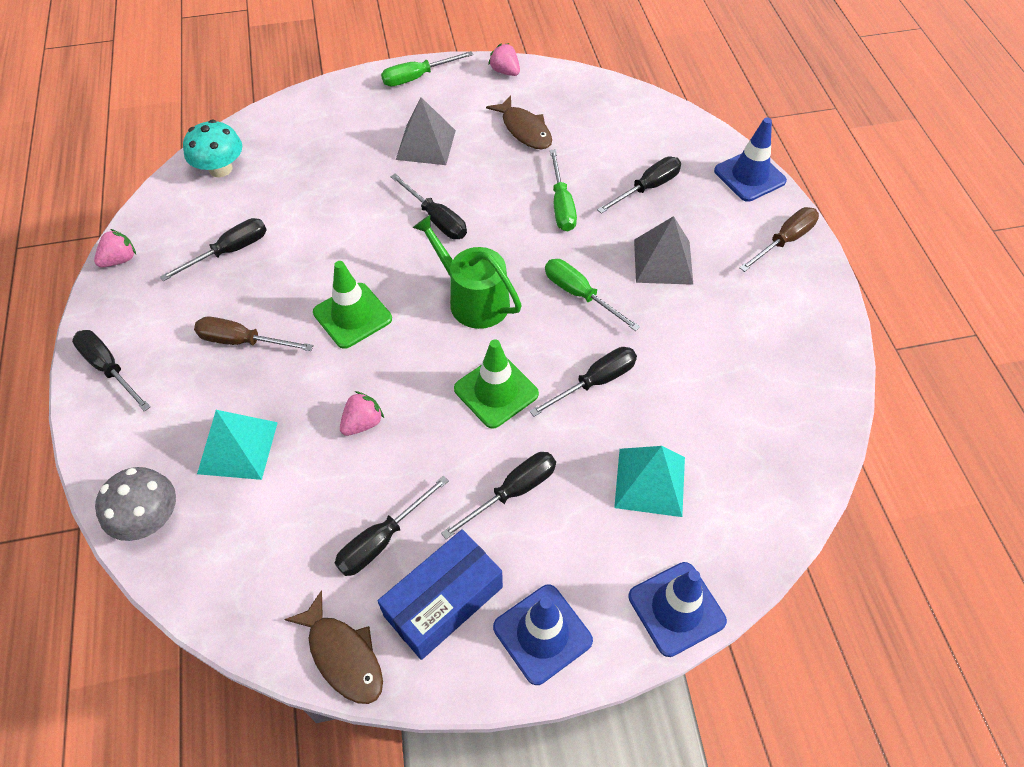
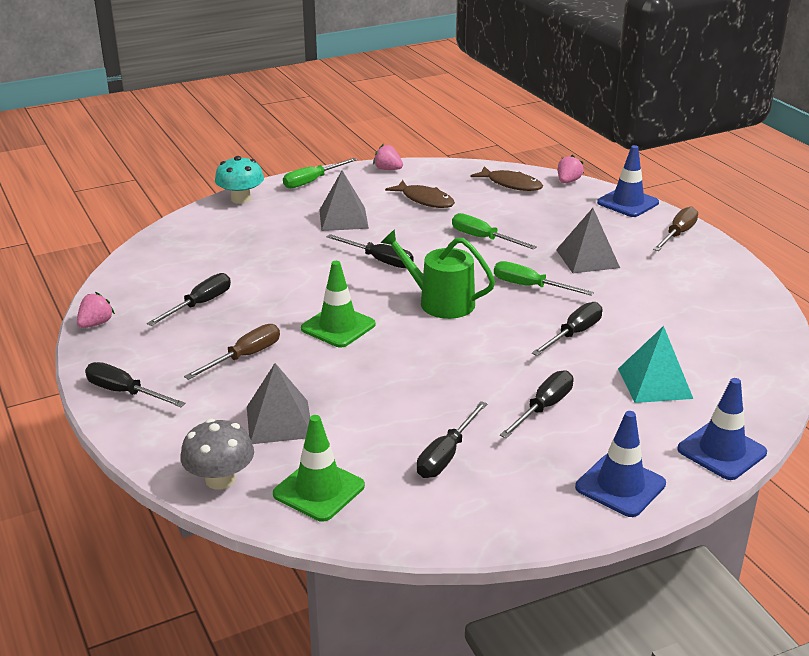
camera: 15 degrees left, 25 degrees down
turquoise mushroom [183,120,242,177] -> turquoise mushroom moved to [215,156,264,204]
brown screwdriver [194,317,314,351] -> brown screwdriver turned 135 degrees clockwise [184,324,280,380]
turquoise pyramid [197,410,278,480] -> grey pyramid [247,363,310,444]
brown fish [284,590,383,704] -> brown fish moved to [471,166,543,191]
pink strawberry [340,391,384,436] -> pink strawberry moved to [558,155,584,183]
blue box [378,529,503,660] -> none
green traffic cone [454,339,539,429] -> green traffic cone moved to [273,415,365,522]
green screwdriver [550,150,577,231] -> green screwdriver turned 150 degrees clockwise [452,213,537,249]
black screwdriver [597,157,681,214] -> none

